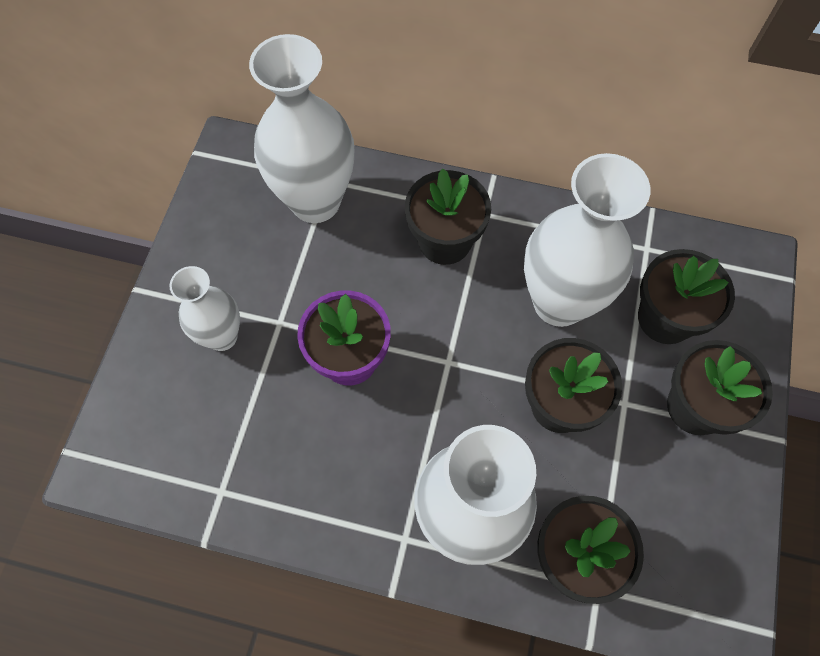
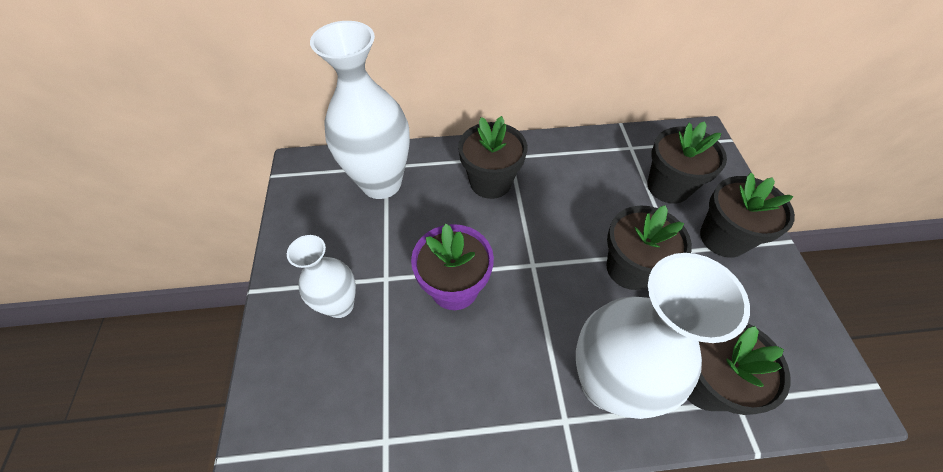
camera: 20 degrees left, 10 degrees down
white vase [524,153,650,327] -> none

